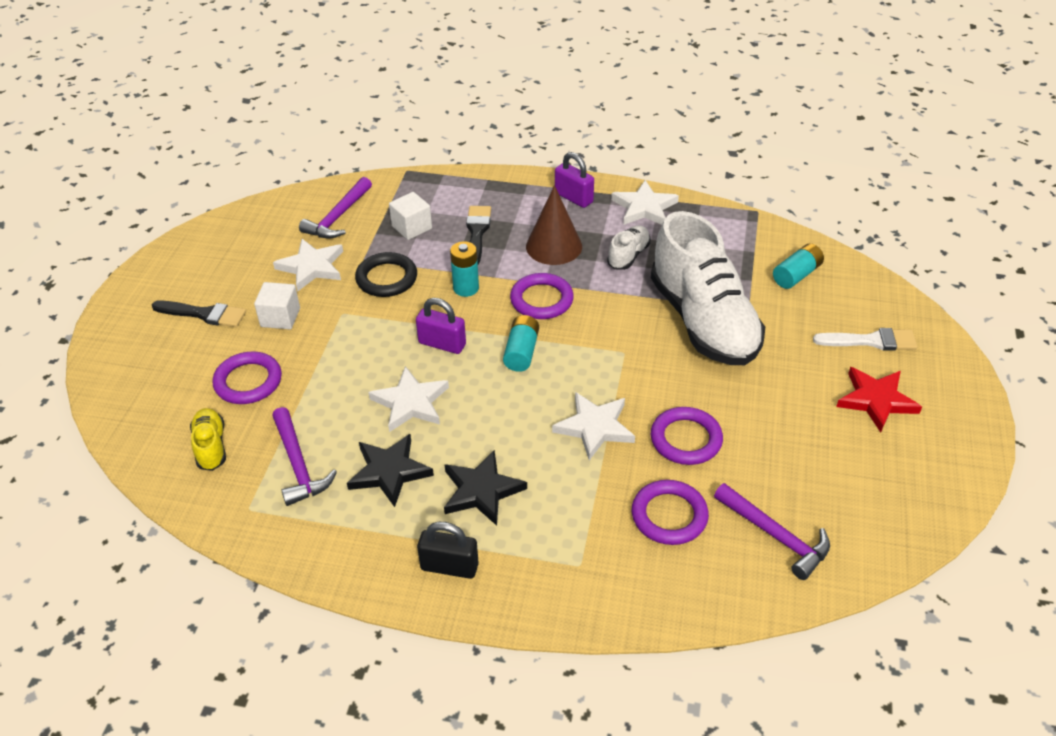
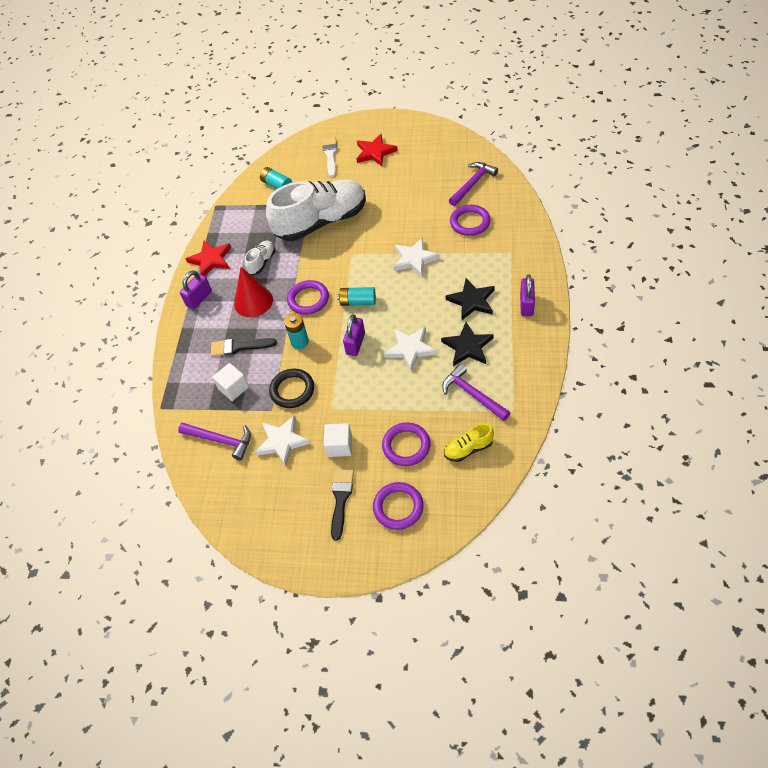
camera: 90 degrees left, 10 degrees up
purple hammer [272,407,337,506] -> purple hammer turned 105 degrees counterclockwise [442,364,510,421]
black padlock [417,522,479,579] -> purple padlock [520,274,535,316]
brown cone [526,185,582,265] -> red cone [234,267,273,317]
white shoe [607,225,651,270] -> white shoe turned 90 degrees clockwise [245,241,275,275]
white star [611,180,679,225] -> red star [186,241,231,276]
purple ring [651,407,723,465] -> purple ring moved to [373,482,424,530]

